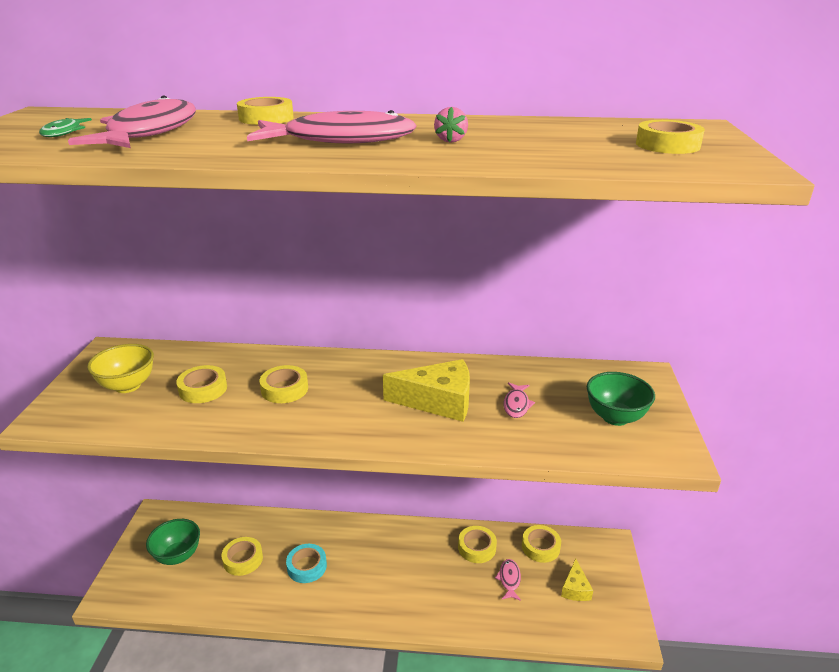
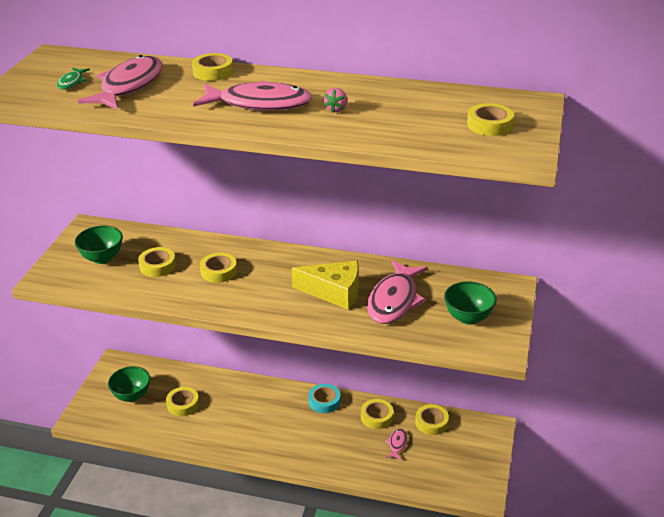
camera: 10 degrees right, 5 degrees up
yellow bowl [87,344,154,393] -> green bowl [75,226,123,264]
turquoise tape [286,544,327,583] -> turquoise tape moved to [308,384,340,413]
pink fish [504,382,535,418] -> pink fish [367,260,428,324], size x2.23
yellow cheese [561,559,593,601] -> none

